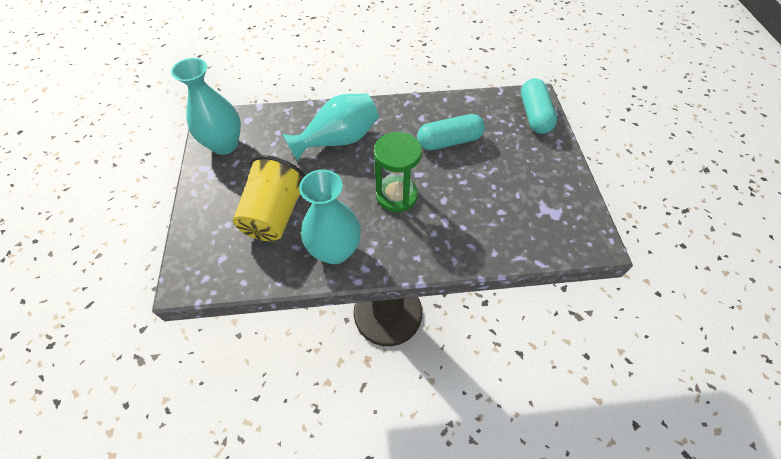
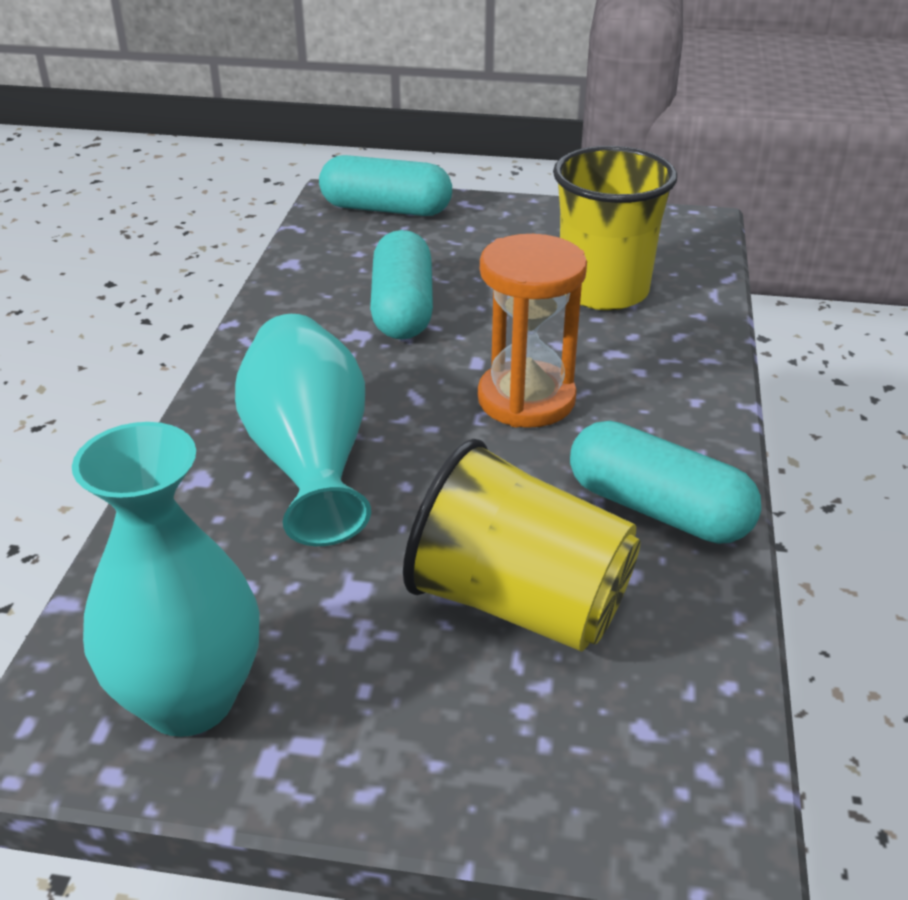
camera: 75 degrees left, 20 degrees down
turquoise vase [299,170,361,264] -> turquoise capsule [570,421,761,544]
green hourglass [374,132,422,212] -> orange hourglass [478,234,587,428]
none -> yellow cup [553,146,677,310]

